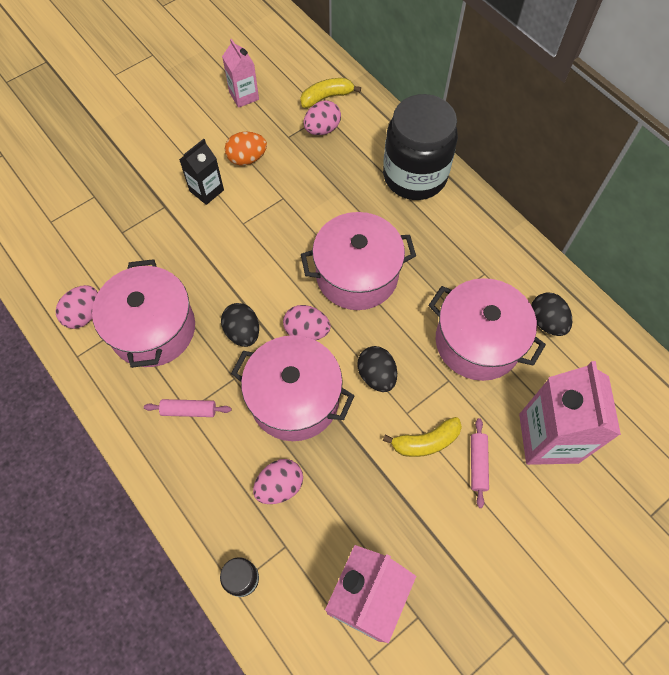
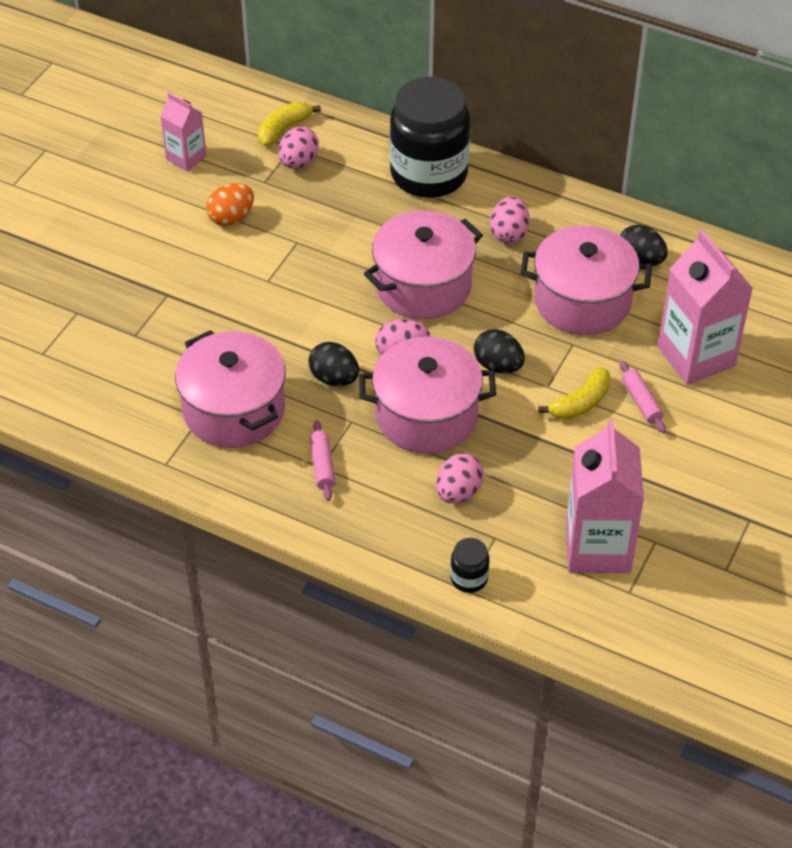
camera: 25 degrees left, 15 degrees down
pink egg [56,285,98,329] -> pink egg moved to [490,196,529,244]
pink rolling pin [144,399,231,417] -> pink rolling pin turned 75 degrees counterclockwise [310,420,336,501]
black carton [179,139,224,205] -> none

